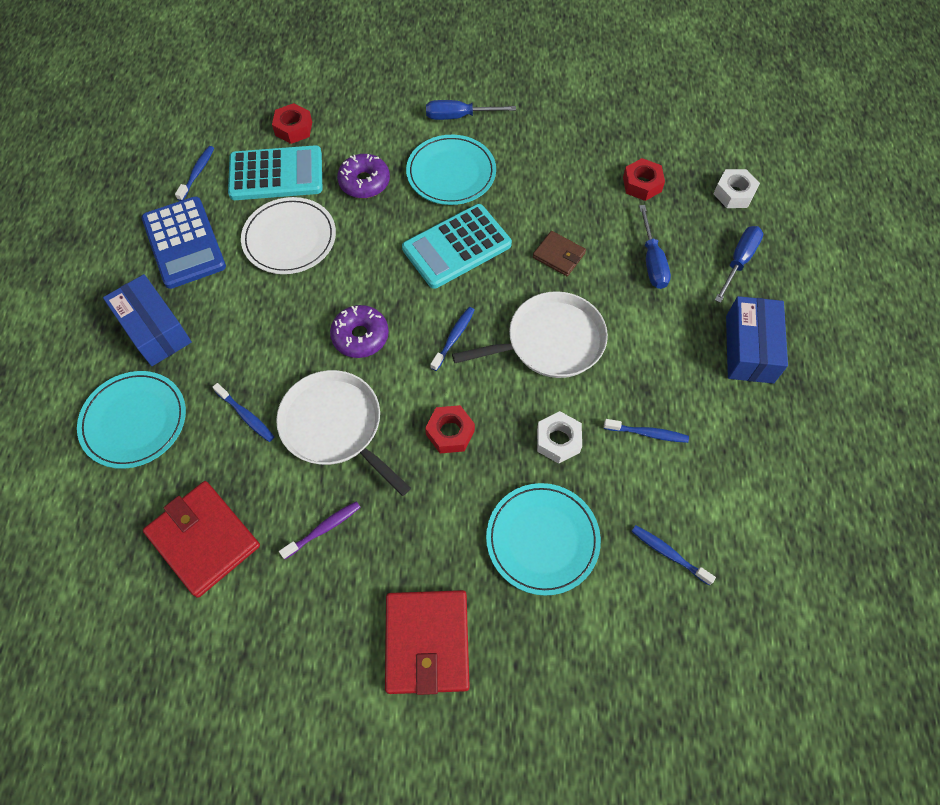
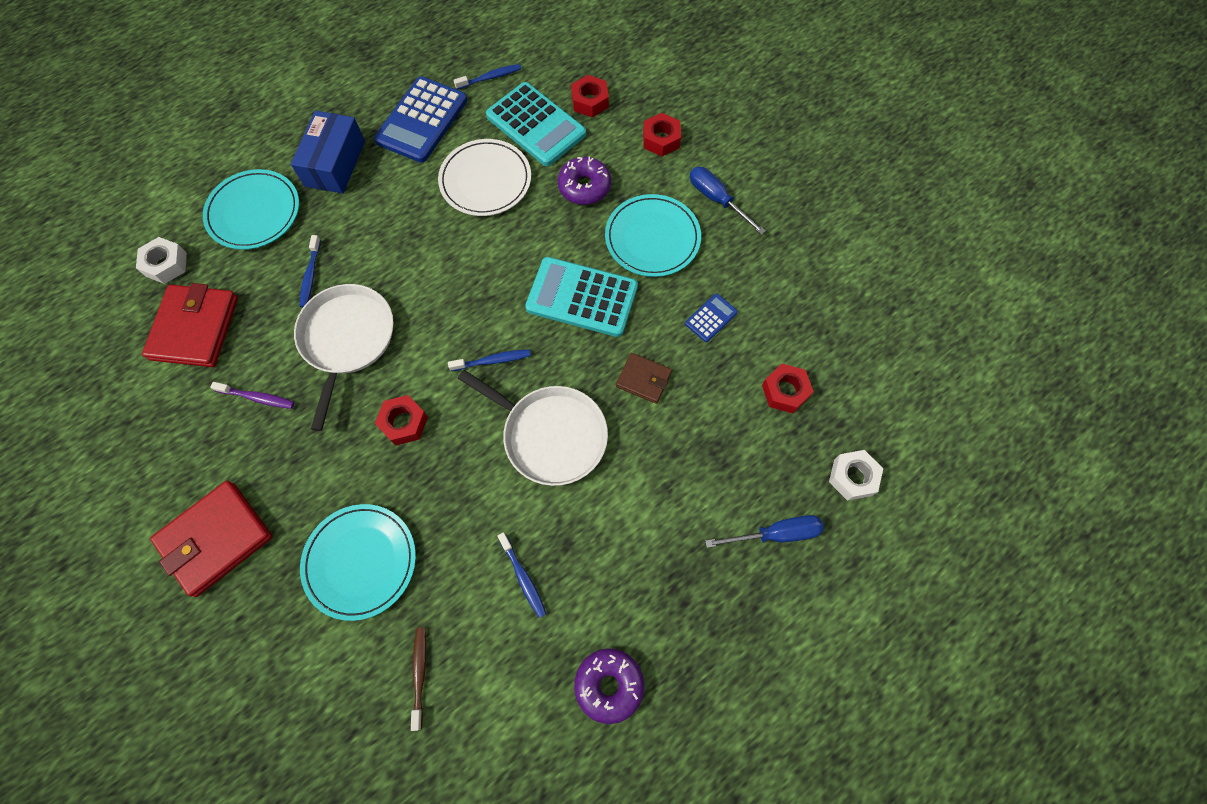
camera: 50 degrees right, 5 degrees up
purple donut [330,305,389,358] -> purple donut moved to [574,649,644,724]
brown wallet [533,231,586,276] -> brown wallet turned 60 degrees counterclockwise [616,353,672,404]
white nut [537,411,582,464] -> white nut moved to [136,237,187,284]
blue toothbrush [631,525,716,585] -> brown toothbrush [411,627,426,731]
blue screwdriver [639,205,671,289] -> none
blue box [726,296,788,384] -> none
none -> red nut [643,113,681,156]
none -> blue calculator [685,294,738,342]

